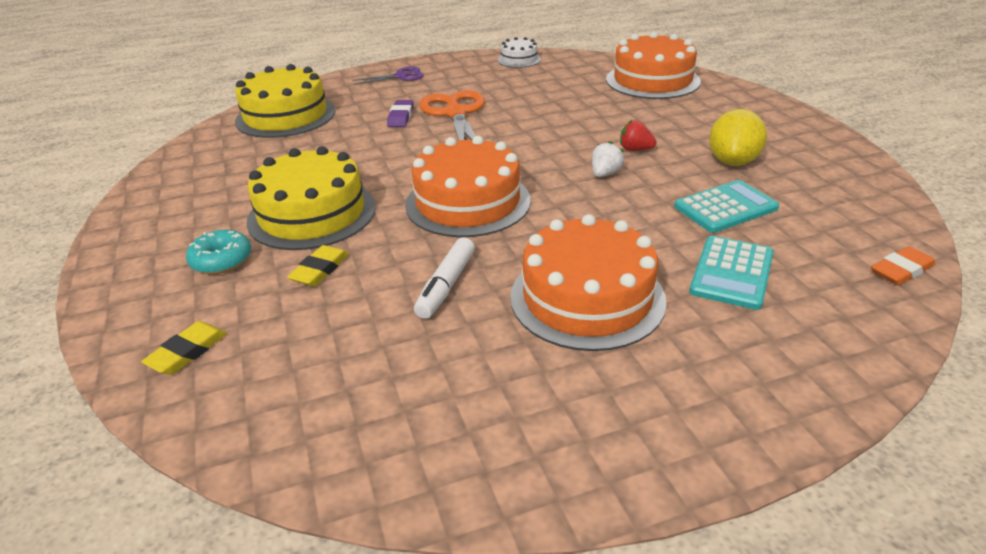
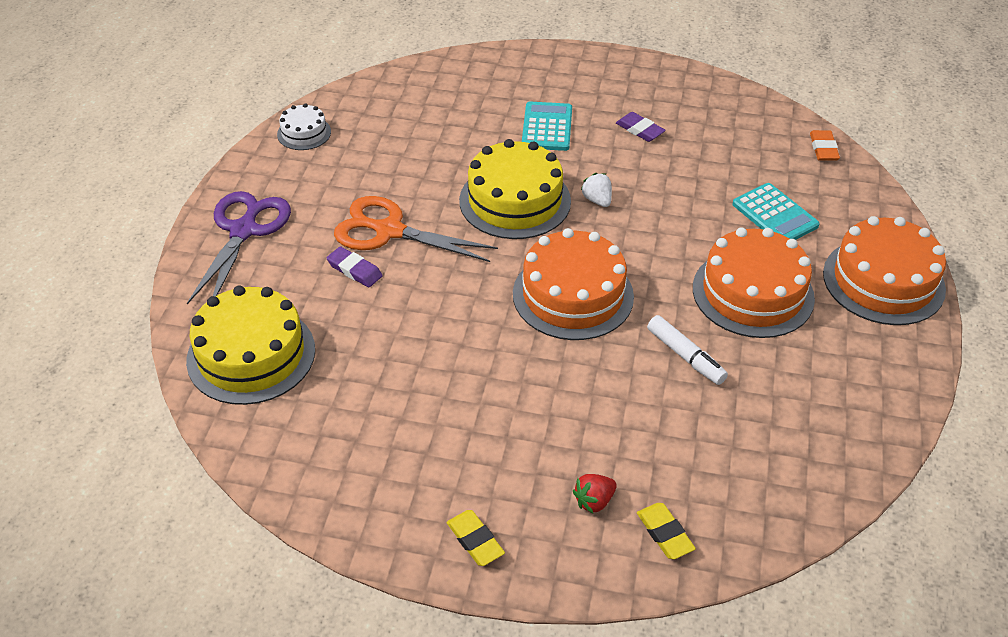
camera: 60 degrees left, 10 degrees up
turquoise donut [186,230,251,274] -> none
yellow cake [246,146,376,250] -> yellow cake moved to [459,139,571,239]
yellow eraser [287,245,349,286] -> yellow eraser moved to [447,510,505,566]
purple scissors [352,66,424,85] -> purple scissors [187,191,291,304], size x1.78
orange cake [606,32,701,99] -> orange cake moved to [823,216,946,325]
red strawberry [620,120,657,151] -> red strawberry moved to [573,474,617,514]
turquoise calculator [674,180,779,233] -> turquoise calculator moved to [522,101,572,151]
yellow lemon [709,109,767,166] -> purple eraser [616,112,666,142]

